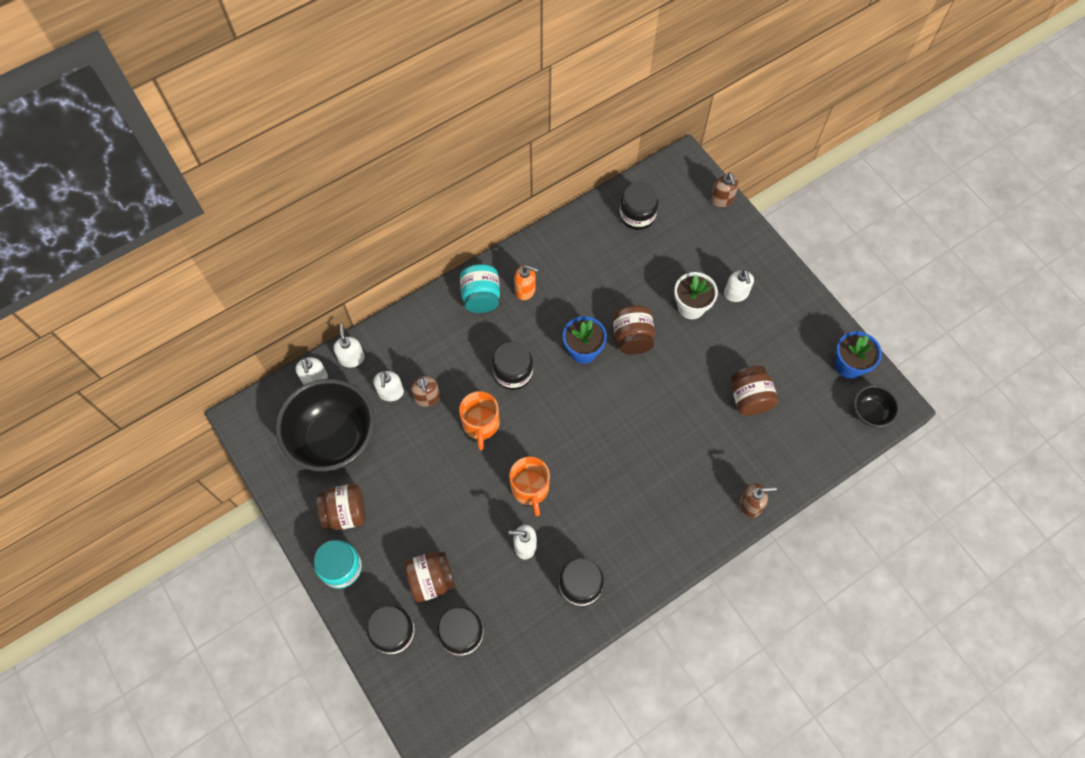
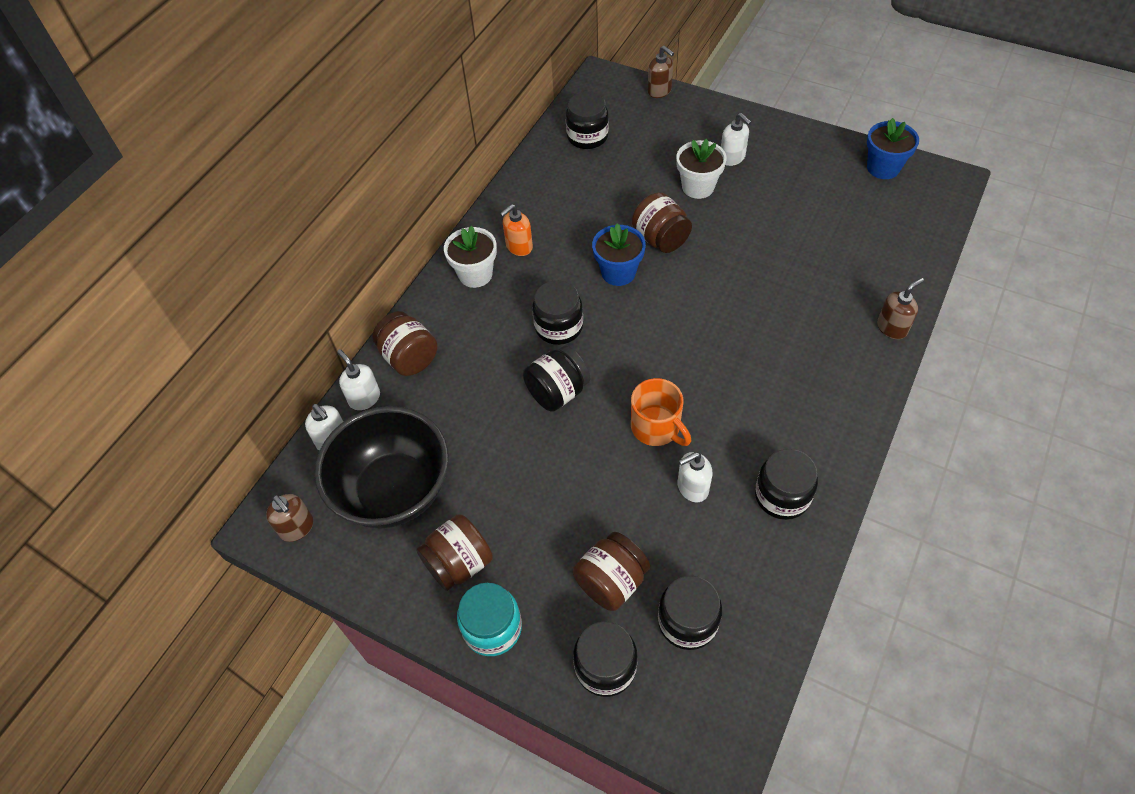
camera: 25 degrees left, 10 degrees down
white soap dispenser [373,371,404,401] -> none
brown soap dispenser [411,376,440,407] -> brown soap dispenser moved to [266,494,313,542]
orange mug [459,391,500,450] -> black jar [523,345,590,412]
turquoise jar [460,264,500,313] -> white flower pot [444,225,497,288]
orange soap dispenser [514,265,538,300] -> orange soap dispenser turned 150 degrees clockwise [500,204,533,256]
brown jar [731,366,778,416] -> brown jar moved to [372,311,438,376]
black bowl [854,385,899,427] -> none

